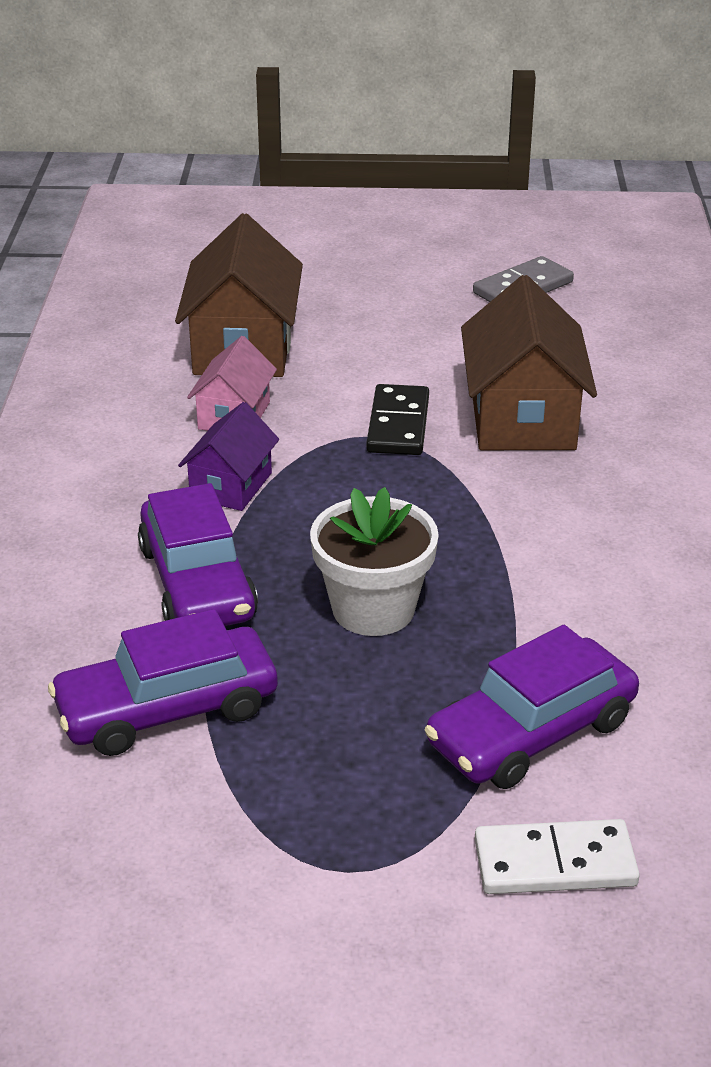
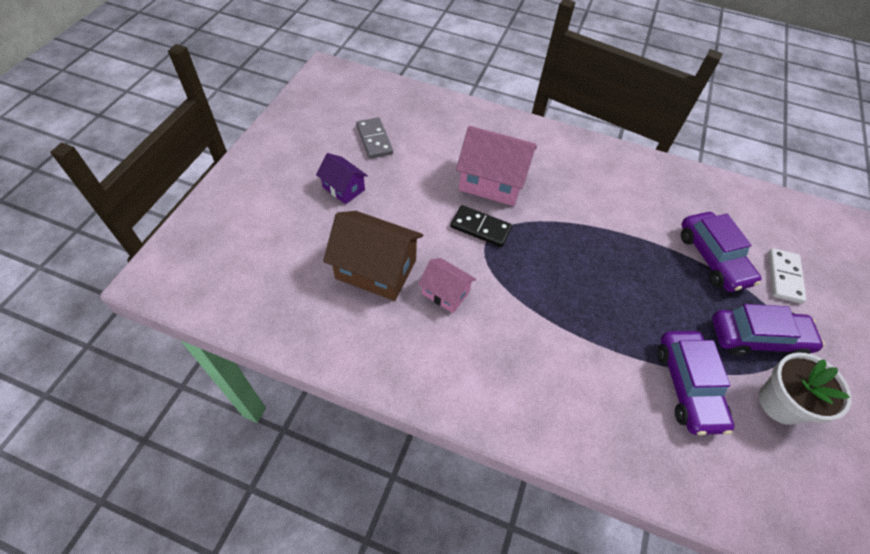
camera: 75 degrees left, 20 degrees up
purple car [138,483,258,626] -> purple car moved to [712,304,825,356]
purple house [178,402,279,511] -> purple house moved to [316,153,368,204]
white flower pot [310,487,439,636] -> white flower pot moved to [759,352,852,425]
brown house [461,275,597,450] -> pink house [456,126,537,206]

